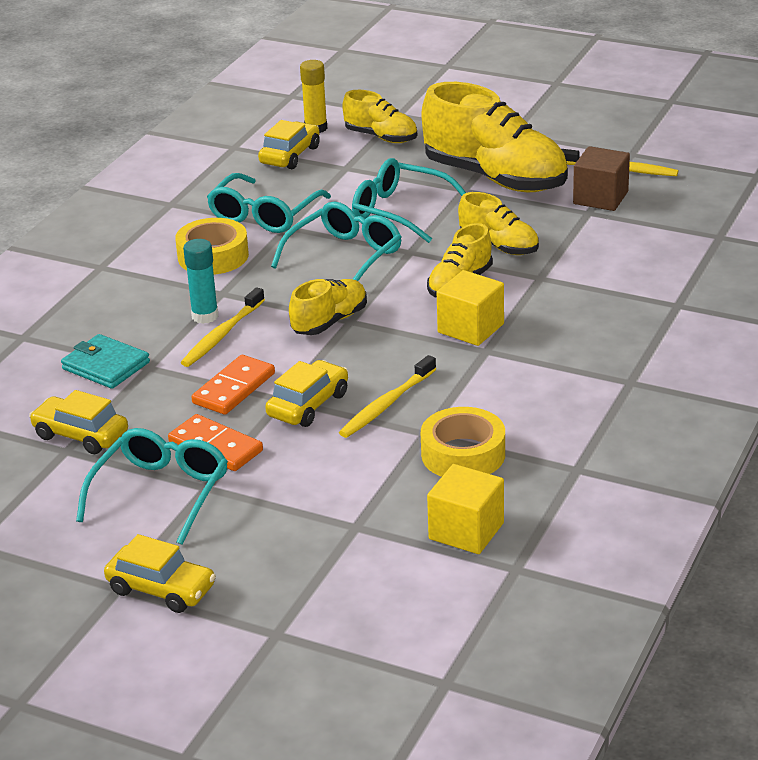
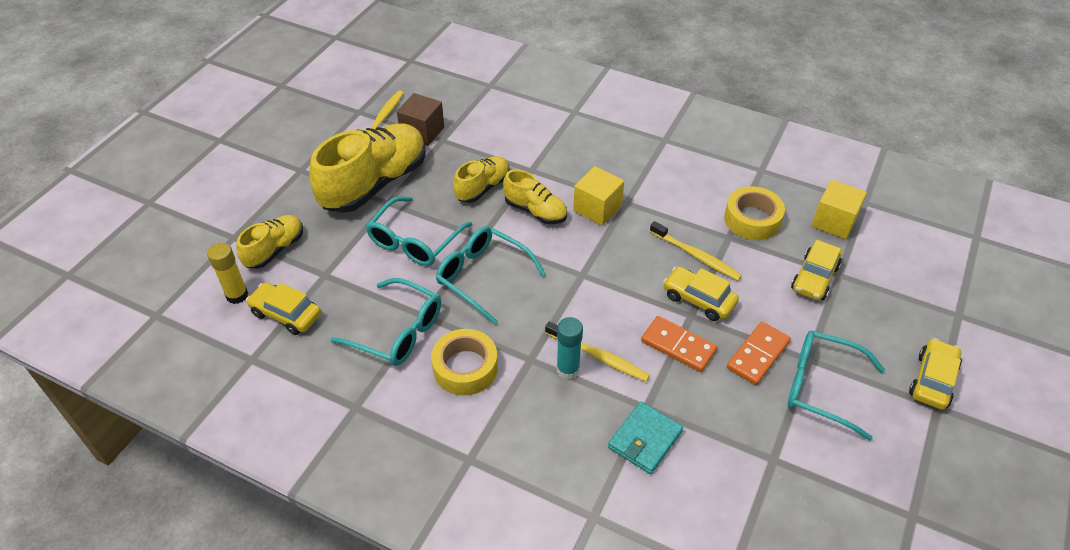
camera: 90 degrees left, 15 degrees up
yellow car [29,390,128,454] -> yellow car moved to [791,240,842,301]
yellow shoe [289,279,367,335] -> none

